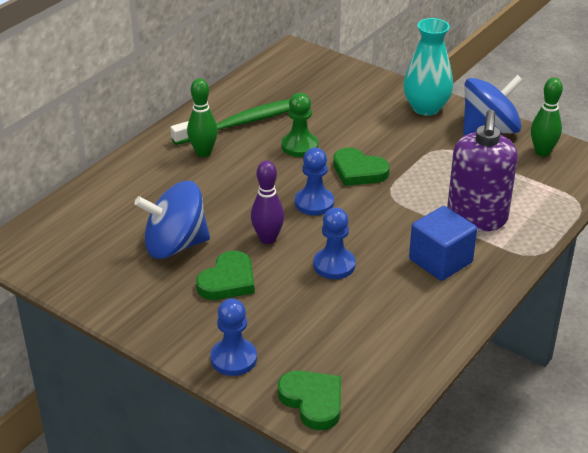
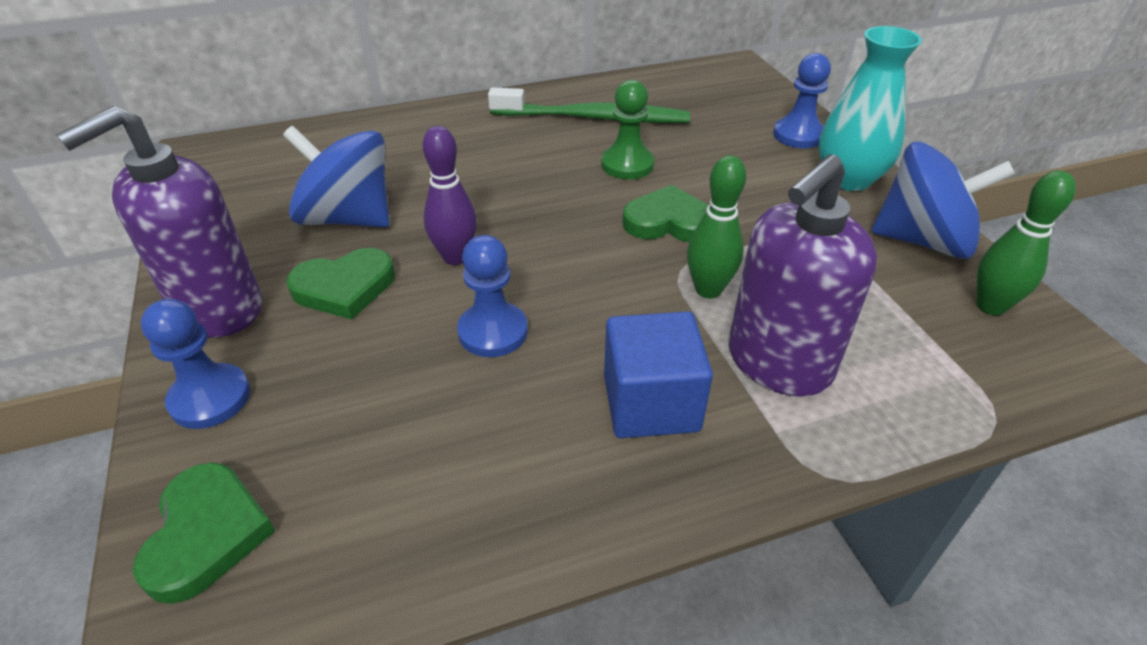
camera: 35 degrees right, 5 degrees up
green bowling pin [187,78,218,157] -> green bowling pin moved to [687,155,746,298]
blue pawn [295,148,334,216] -> blue pawn moved to [773,53,831,148]
green heart [333,147,390,186] -> green heart turned 120 degrees clockwise [622,185,708,242]
none -> purple soap dispenser [56,106,262,338]

